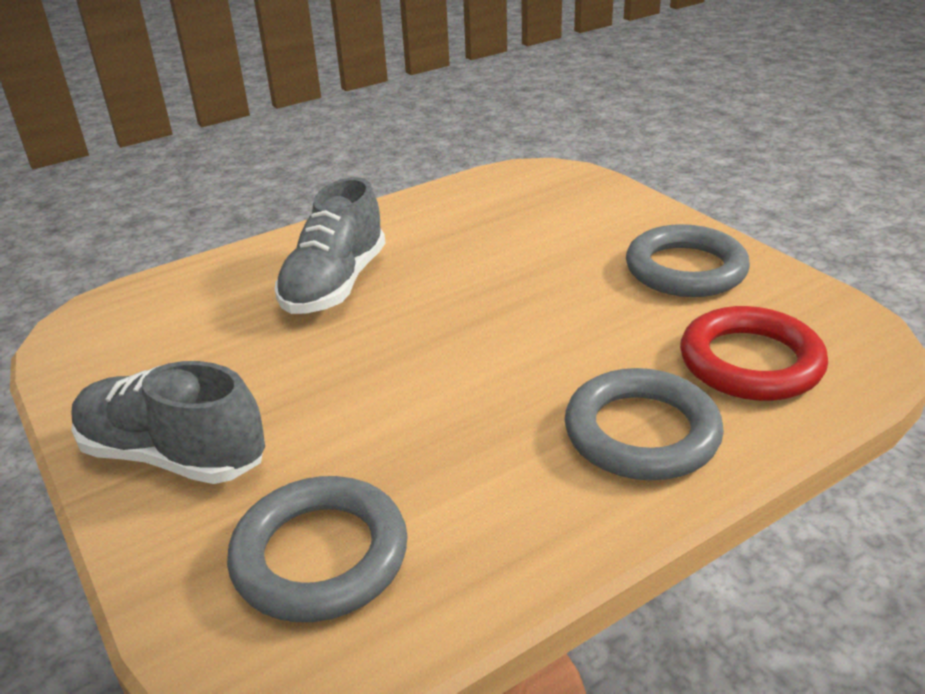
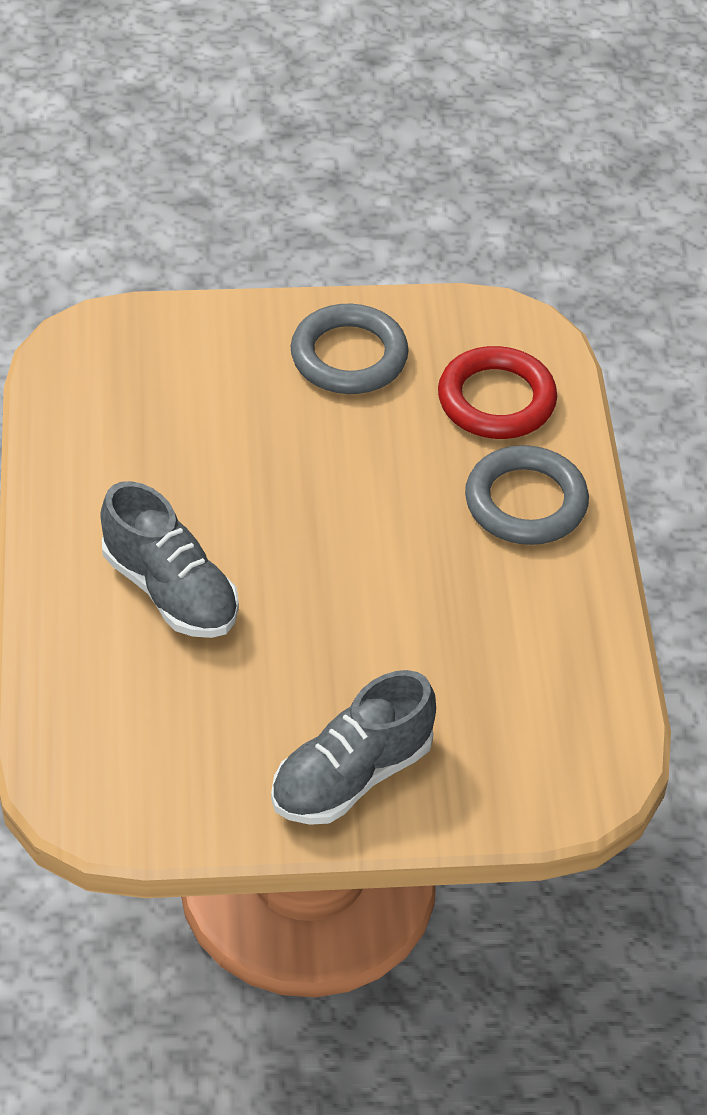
camera: 65 degrees left, 15 degrees up
grey ring [227,476,408,622] -> none

